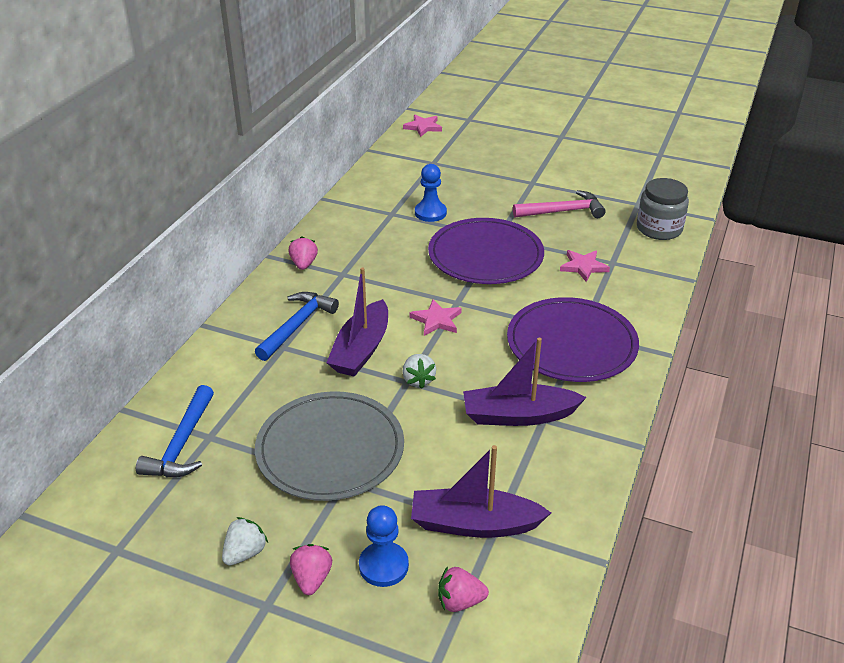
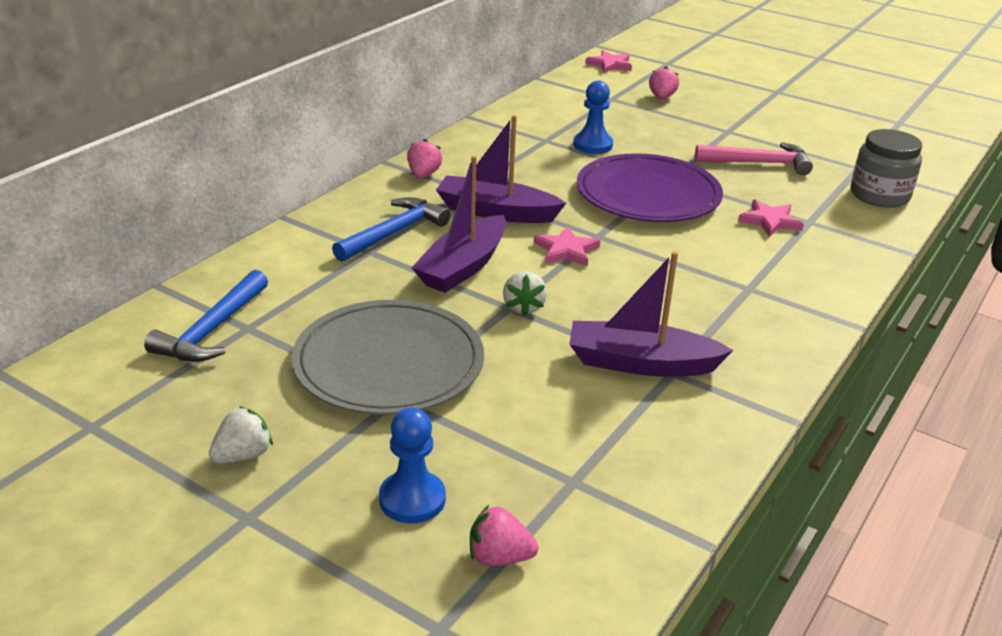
camera: 10 degrees right, 5 degrees down
pink strawberry [290,544,332,595] -> pink strawberry moved to [649,67,679,99]
purple boat [411,445,551,538] -> purple boat moved to [436,115,566,223]
purple plate [507,297,639,382] -> none

